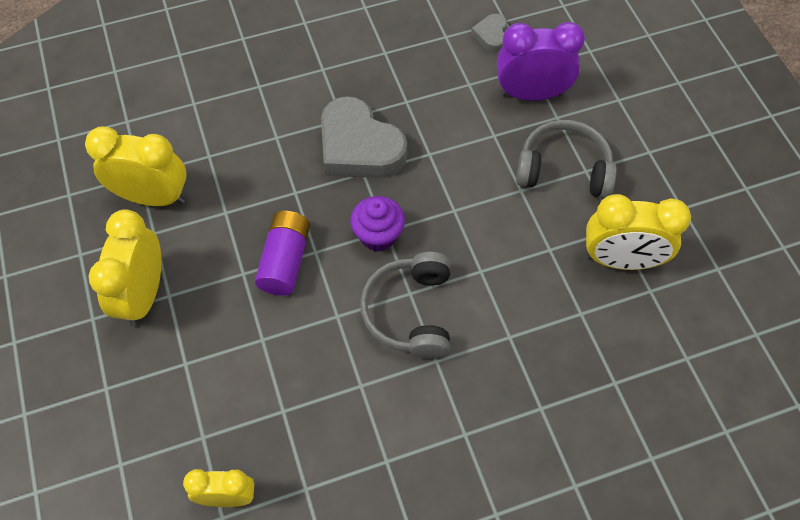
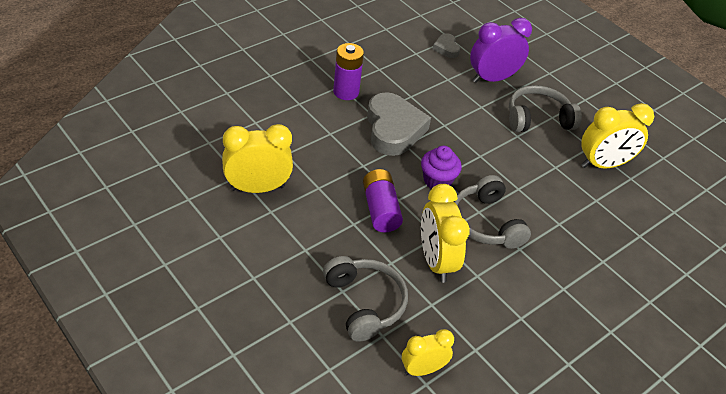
camera: 25 degrees left, 15 degrees down
yellow clock [89,209,161,326] -> yellow clock moved to [421,184,470,283]
grey heart [321,96,407,178] -> grey heart turned 120 degrees counterclockwise [367,92,431,156]
none -> grey headphones [323,256,408,342]
none -> purple battery [333,43,364,100]

